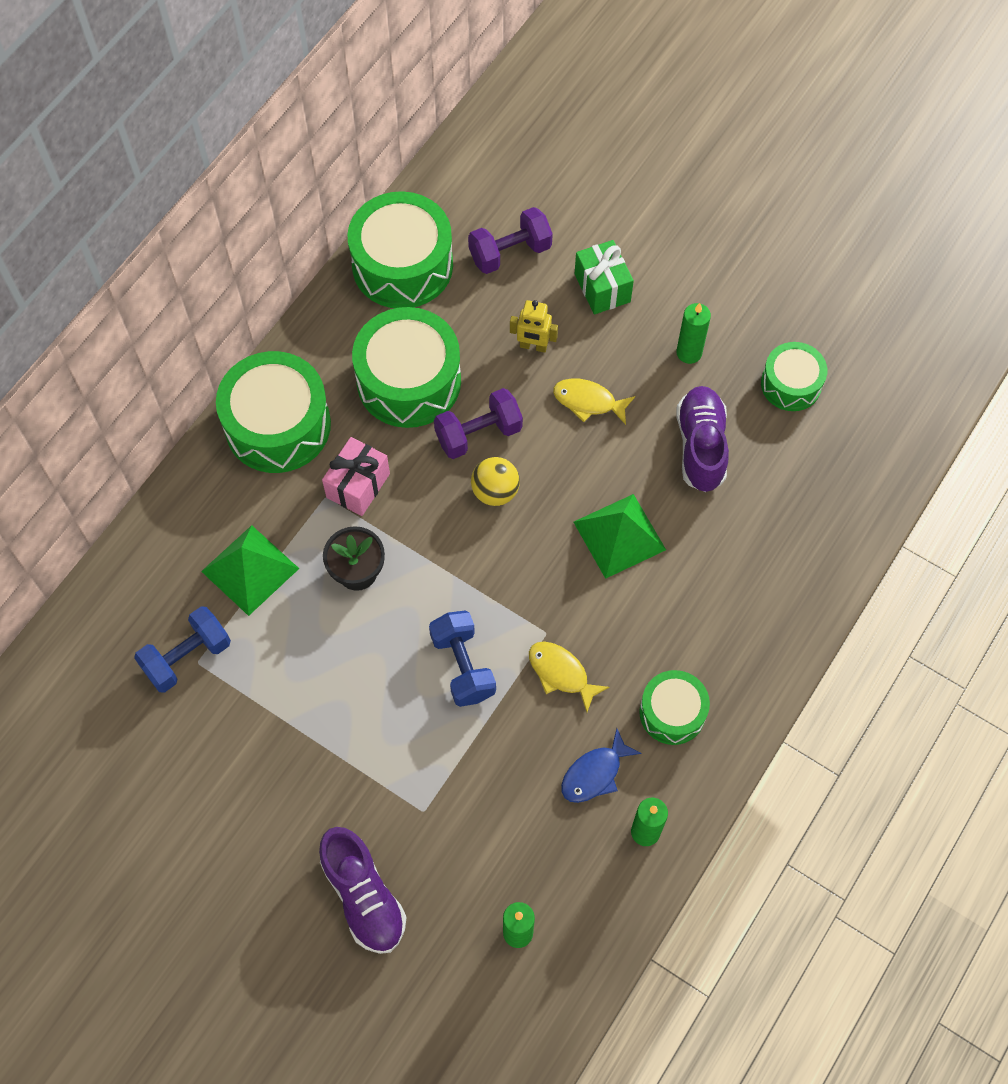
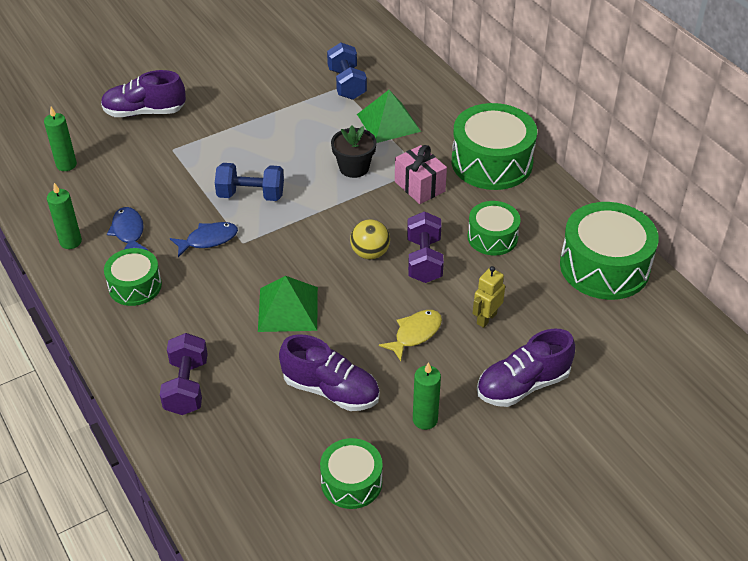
camera: 115 degrees right, 20 degrees down
green drum [352,307,461,428] -> green drum [468,201,521,255], size x0.58
purple dumbbell [468,207,553,274] -> purple dumbbell moved to [160,333,207,415]
yellow fish [529,642,609,712] -> blue fish [170,222,238,257]
green gift [575,240,634,314] -> purple shoe [477,328,575,407]

